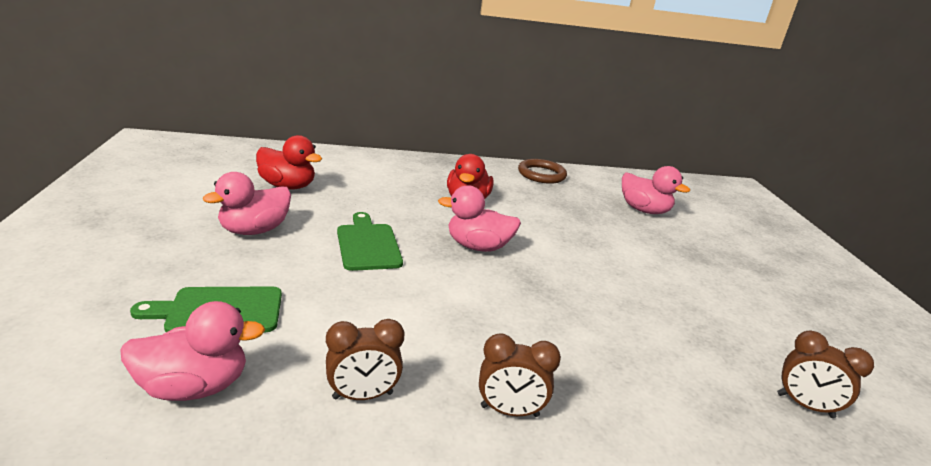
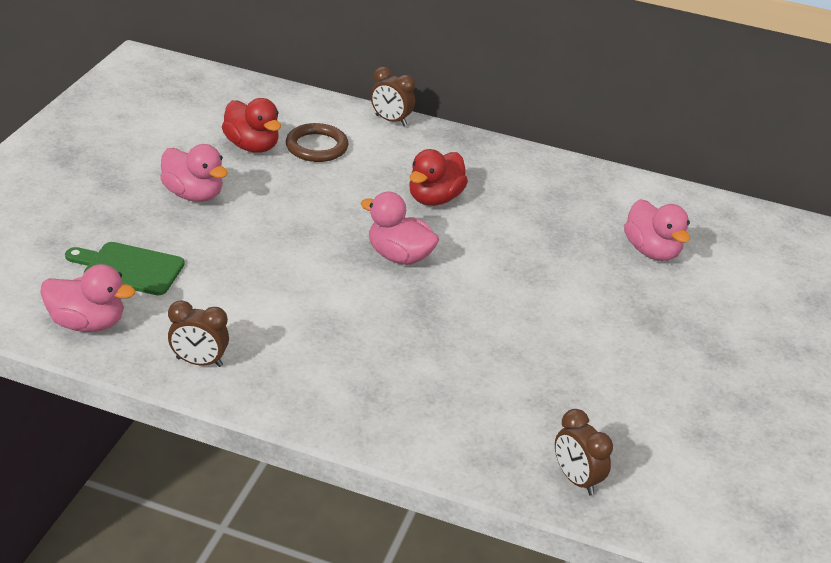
camera: 25 degrees right, 10 degrees up
pink duck [203,172,291,235] -> pink duck turned 120 degrees counterclockwise [160,144,228,202]
green cutting board [337,212,403,271] -> none
brown clock [479,333,561,417] -> brown clock moved to [371,67,415,126]
brown ring [518,159,567,184] -> brown ring moved to [286,123,348,162]

